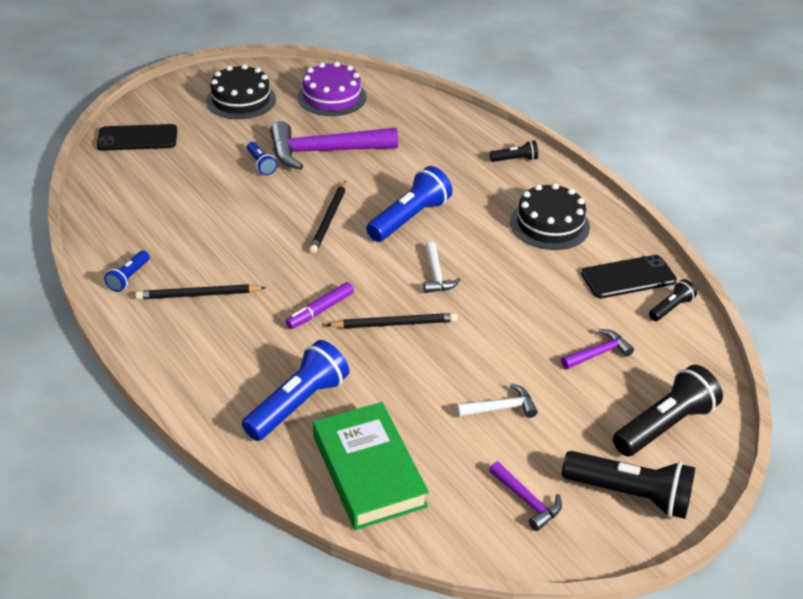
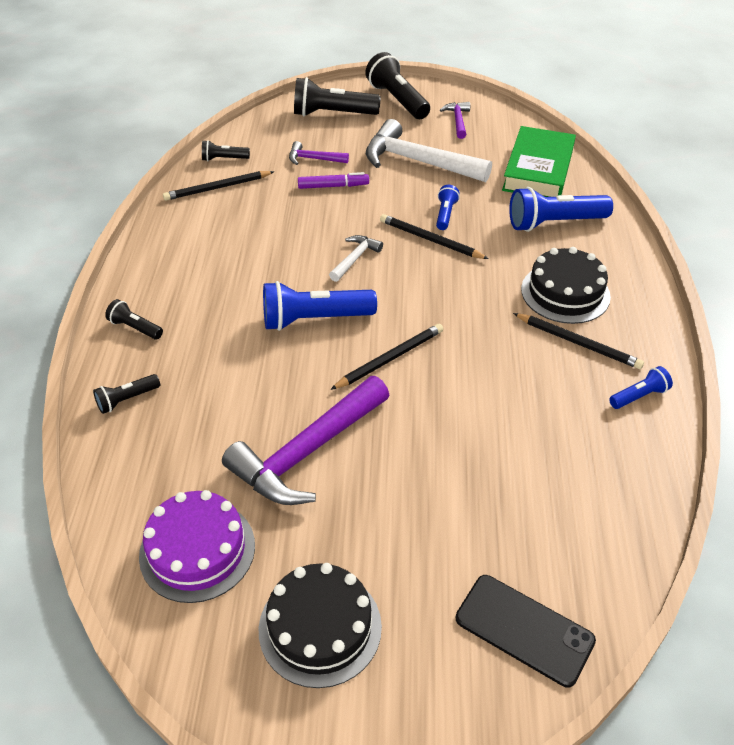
camera: 140 degrees left, 5 degrees up
blue flashlight [247,142,277,175] -> blue flashlight moved to [436,185,460,230]
purple hammer [270,121,398,170] -> purple hammer turned 105 degrees clockwise [222,376,389,505]
purple marker [285,282,354,329] -> purple marker moved to [298,172,369,189]
white hammer [457,383,538,418] -> white hammer [366,119,492,182], size x2.11
black cake [510,183,590,250] -> black cake moved to [521,247,611,324]
black phone [581,255,677,298] -> black pencil [163,171,275,201]
none -> black flashlight [93,374,160,414]

